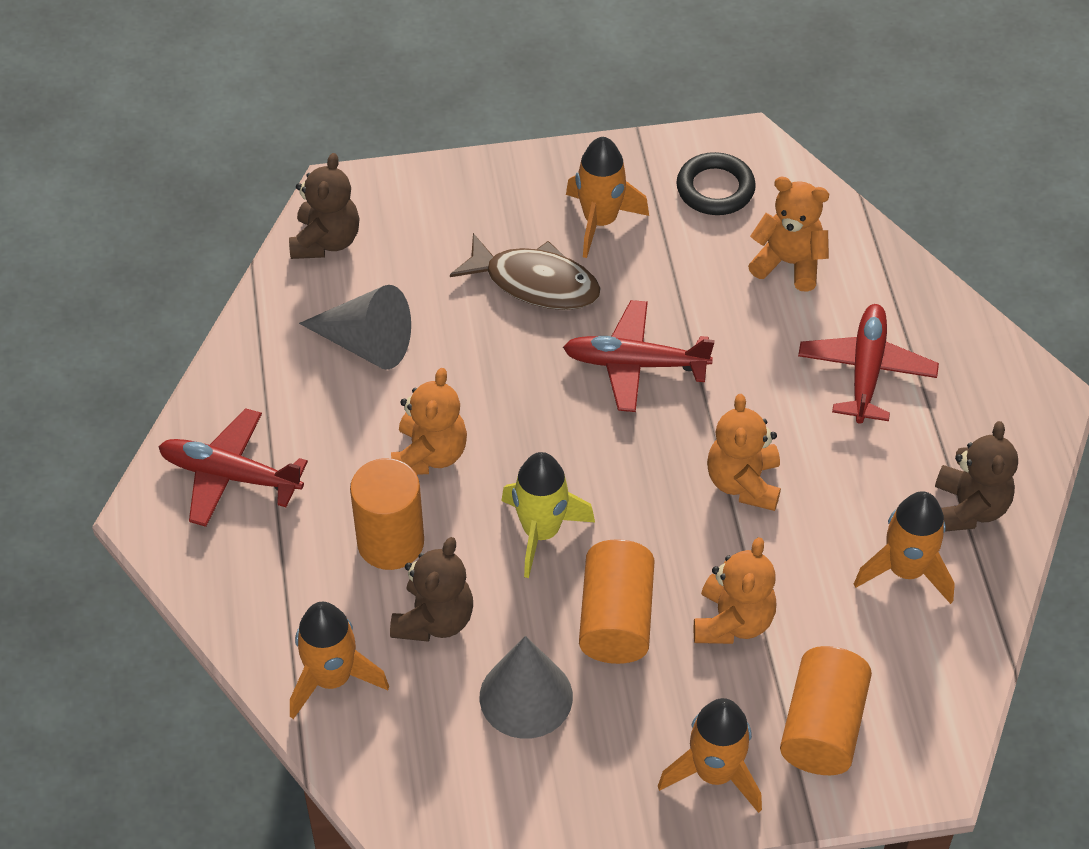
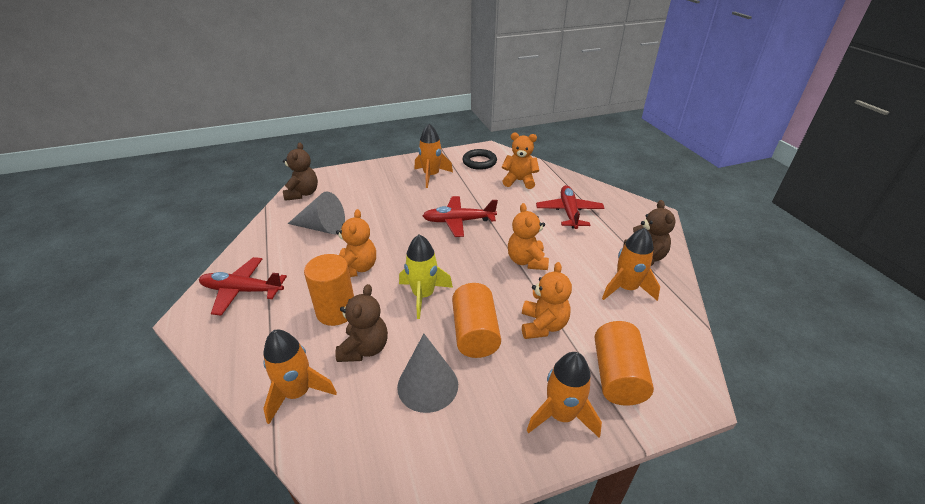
camera: 10 degrees left, 15 degrees down
brown fish [450,233,600,310] -> none

